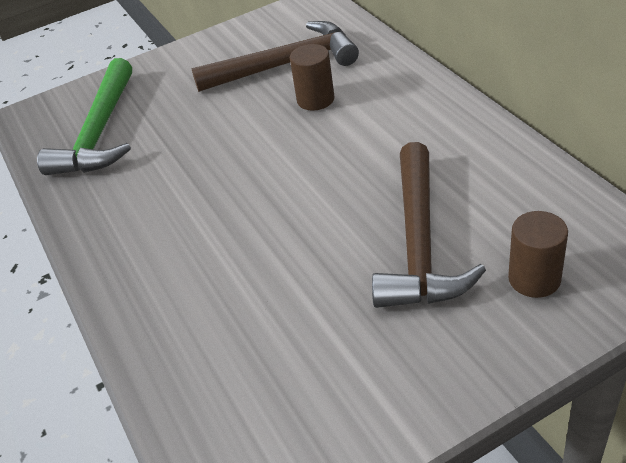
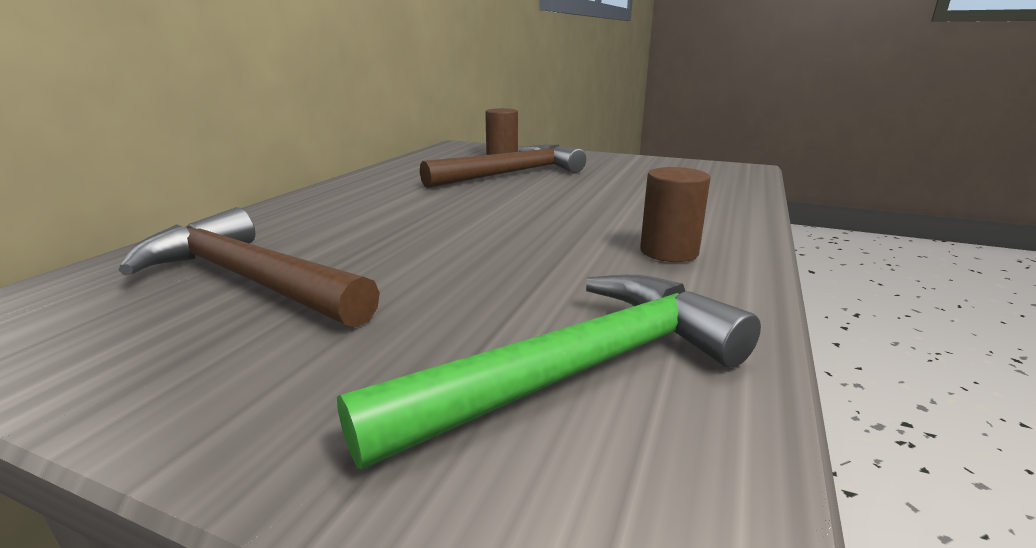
camera: 135 degrees left, 20 degrees down
brown cylinder [290,44,335,111] -> brown cylinder moved to [640,167,711,262]

